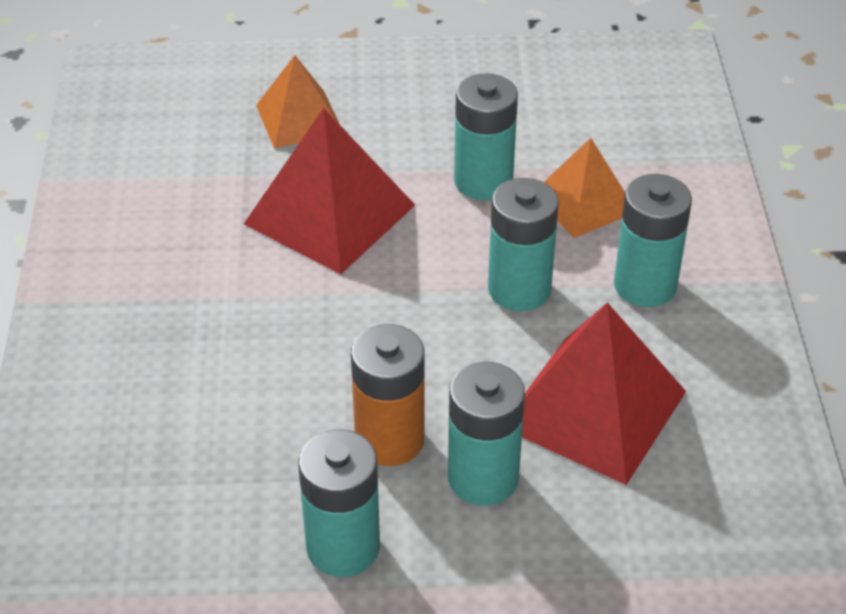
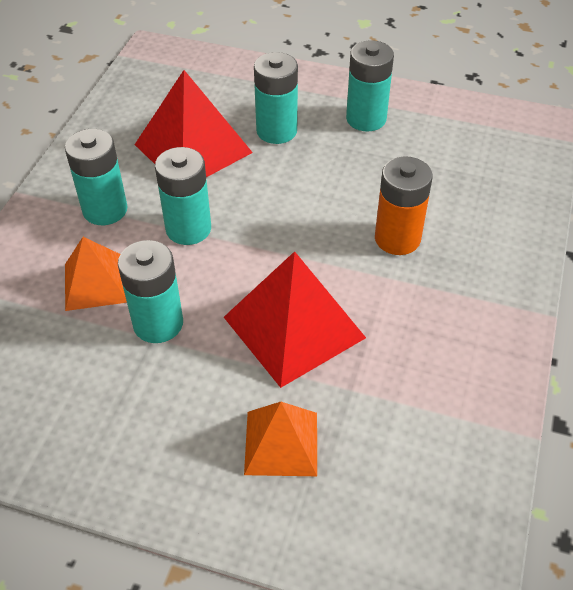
camera: 160 degrees left, 5 degrees up
orange battery [351,324,425,466] -> orange battery moved to [375,156,432,255]

